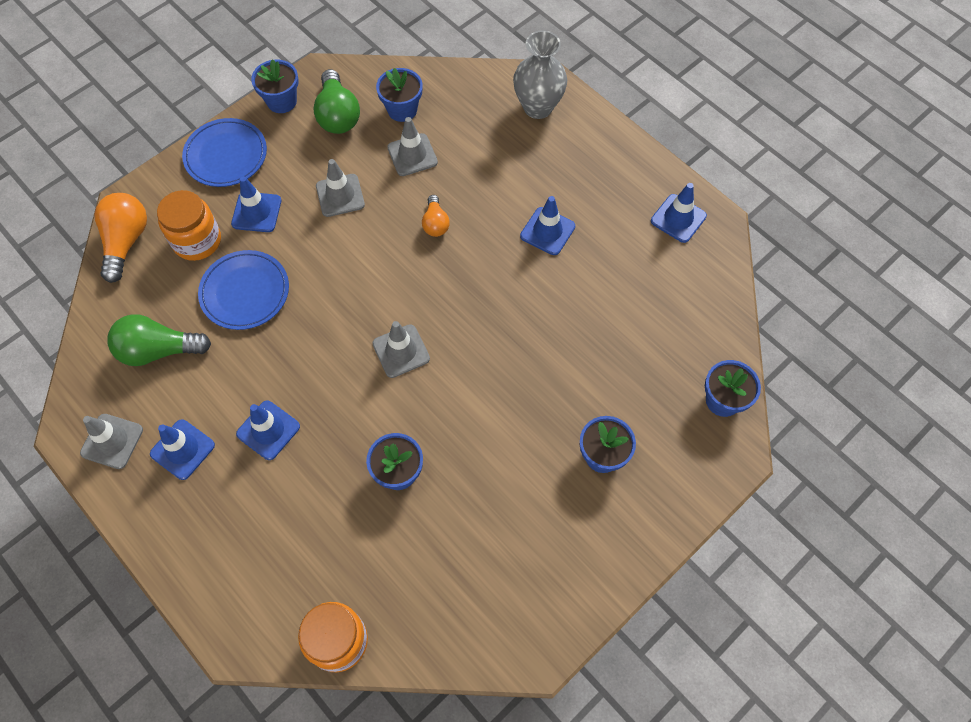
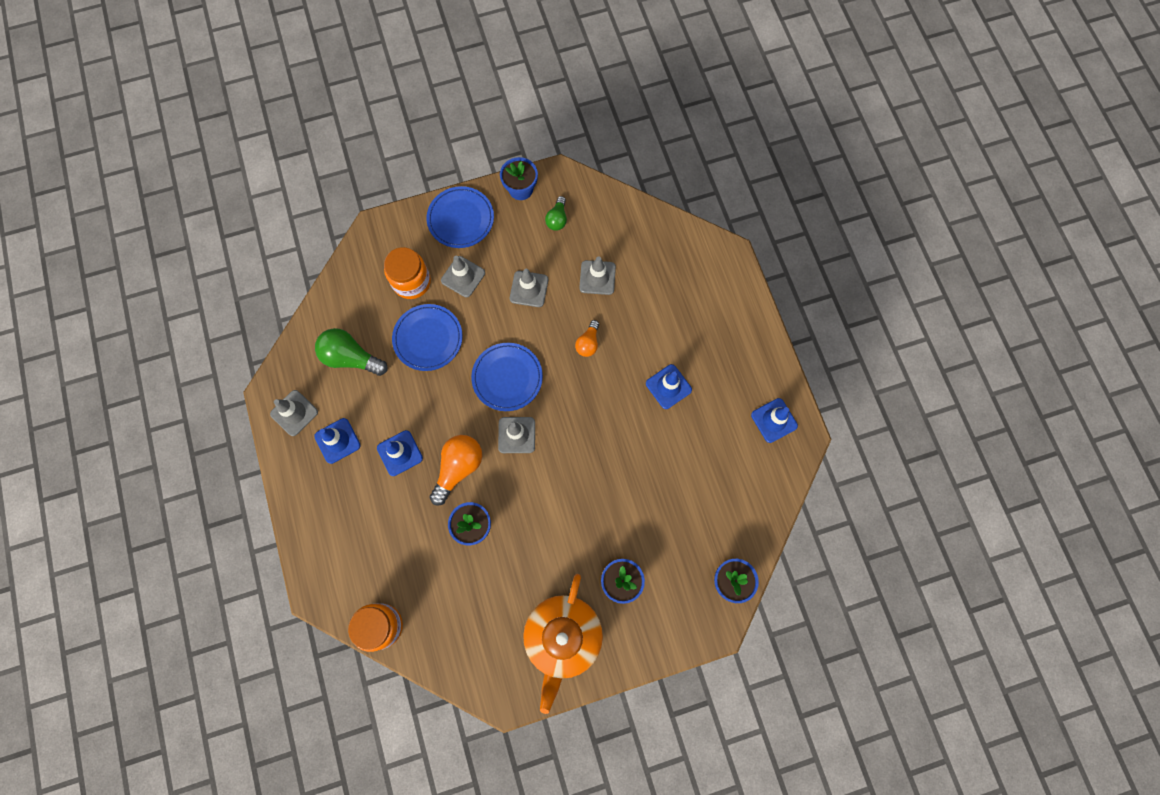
camera: 25 degrees right, 10 degrees up
orange light bulb [94,193,147,283] -> orange light bulb moved to [430,435,482,506]
blue traffic cone [231,176,281,232] -> grey traffic cone [441,256,485,297]
green light bulb [313,69,360,134] -> green light bulb [545,196,567,231], size x0.58
blue flower pot [376,68,423,122] -> none
grey vase [513,30,567,119] -> none
none -> blue plate [471,343,543,411]
none -> orange teapot [523,574,603,714]

